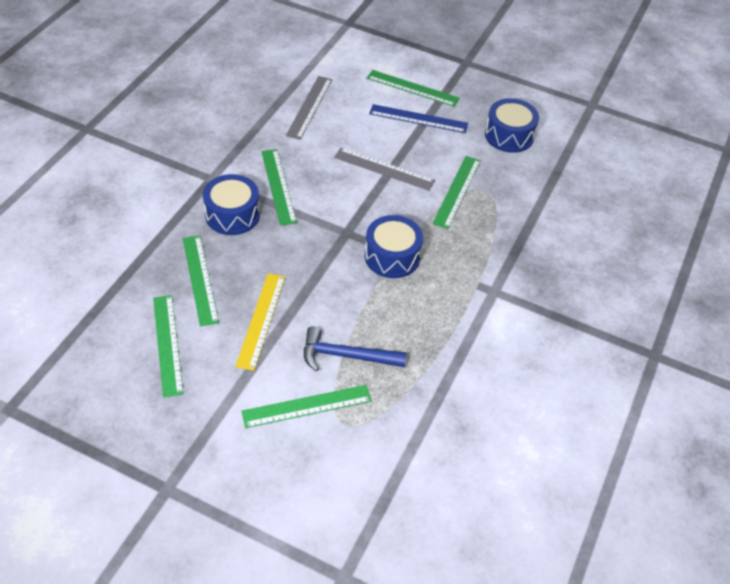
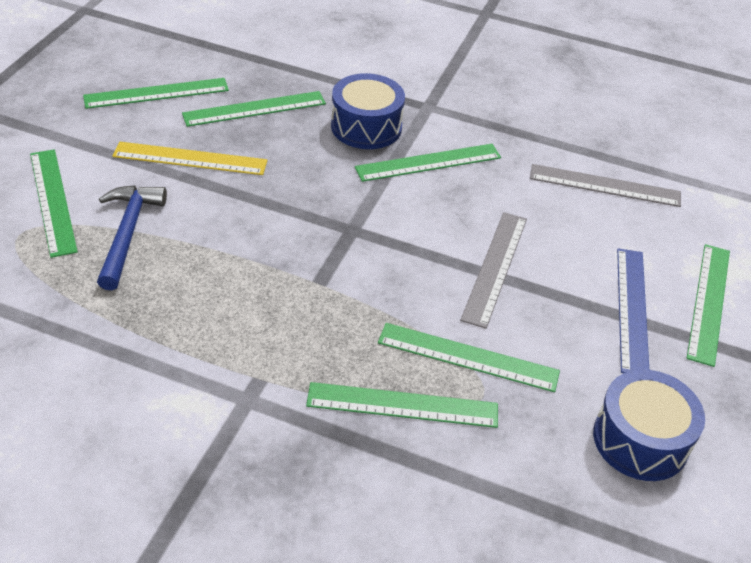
camera: 85 degrees right, 5 degrees down
blue drum [365,215,423,278] -> none
none -> green ruler [306,382,498,428]

